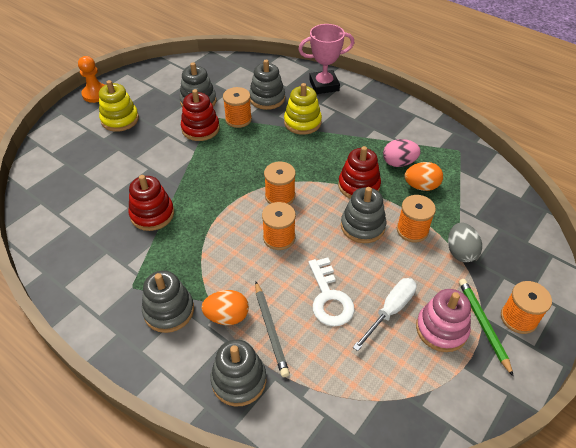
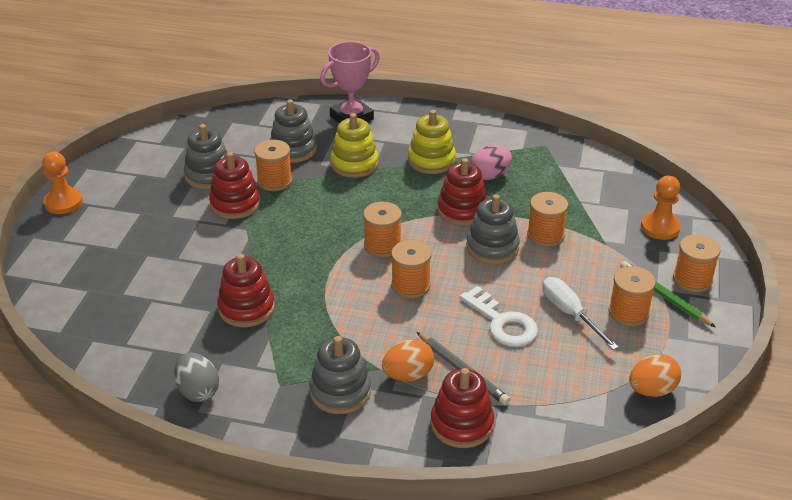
camera: 25 degrees left, 10 degrees down
yellow stacking toy [99,80,139,132] -> yellow stacking toy moved to [408,110,456,174]
grey stacking toy [210,339,266,406] -> red stacking toy [431,368,494,448]
white screwdriver [353,278,417,351] -> white screwdriver turned 45 degrees counterclockwise [543,277,619,350]
orange egg [404,162,443,191] -> orange egg moved to [629,354,681,397]
pink stacking toy [416,289,471,352] -> orange spool [608,266,656,326]
grey egg [448,223,482,262] -> grey egg moved to [174,353,219,402]
none -> orange pawn [641,176,681,240]

